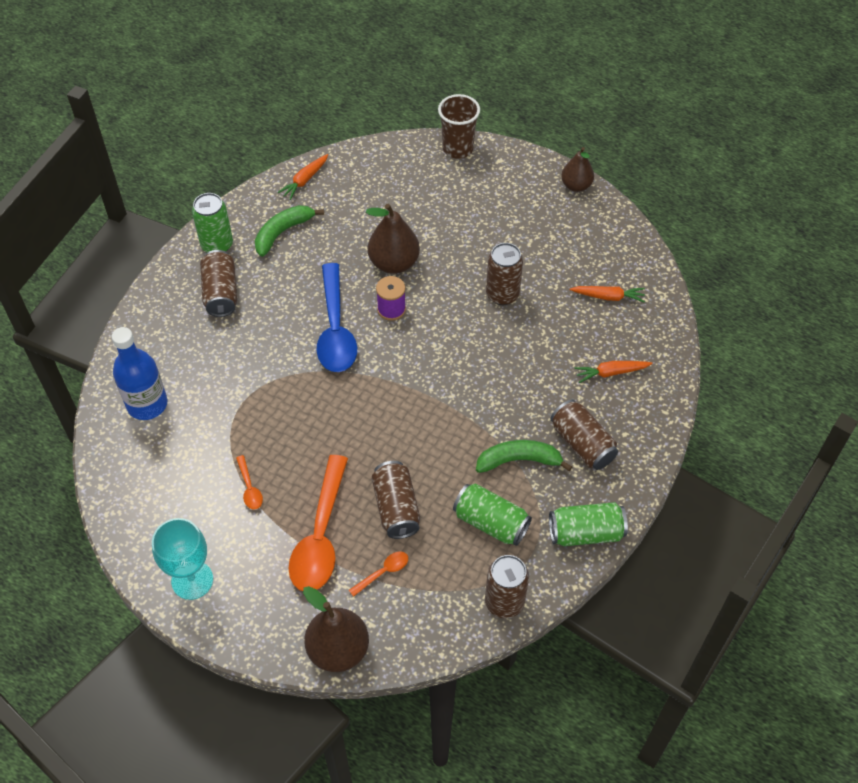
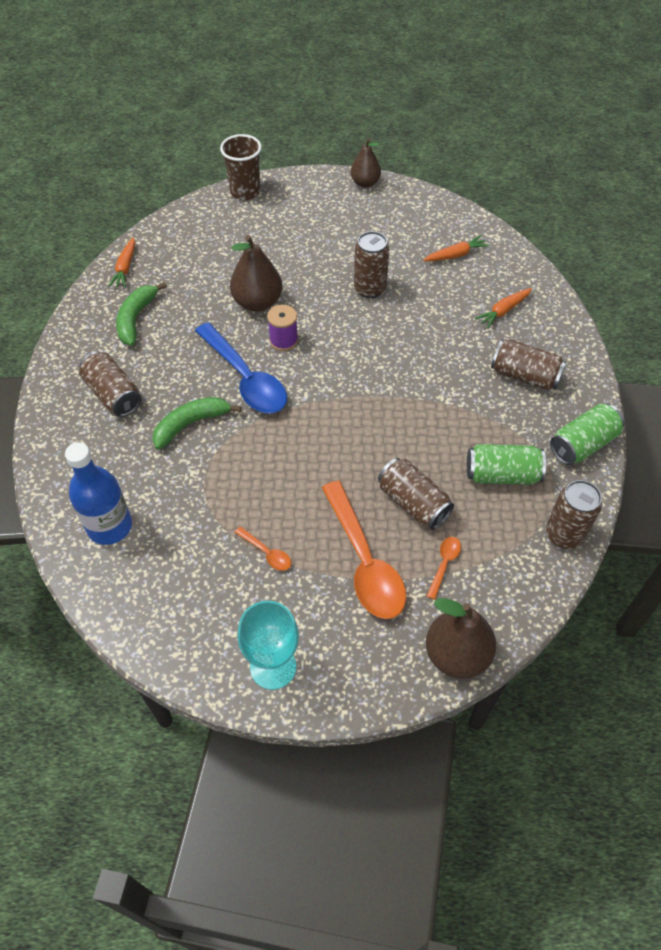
camera: 30 degrees left, 0 degrees up
green can [192,193,233,253] -> none
green banana [476,440,572,473] -> green banana moved to [152,397,242,450]

